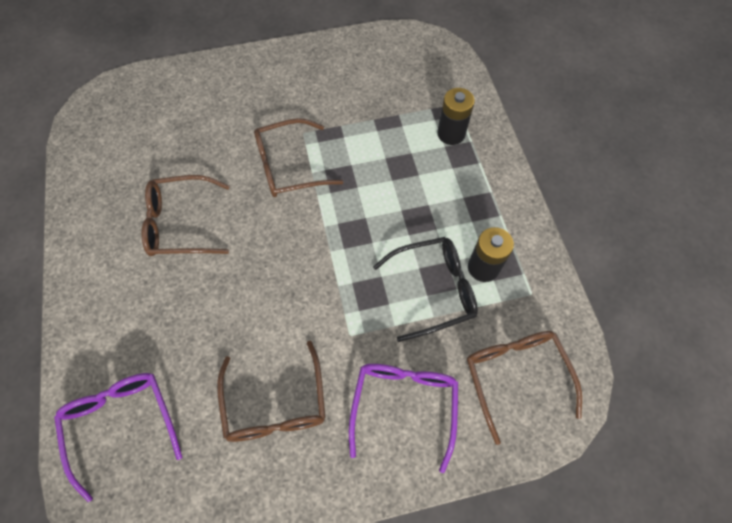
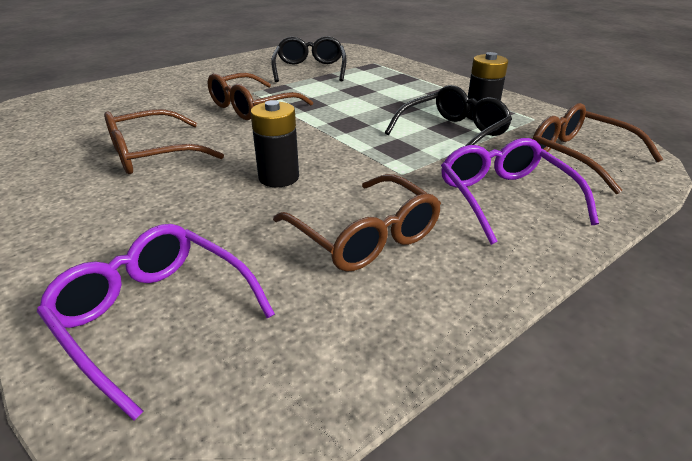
camera: 25 degrees left, 30 degrees down
black battery [437,88,475,145] -> black battery moved to [250,100,299,187]
none -> black glasses [271,36,347,82]

